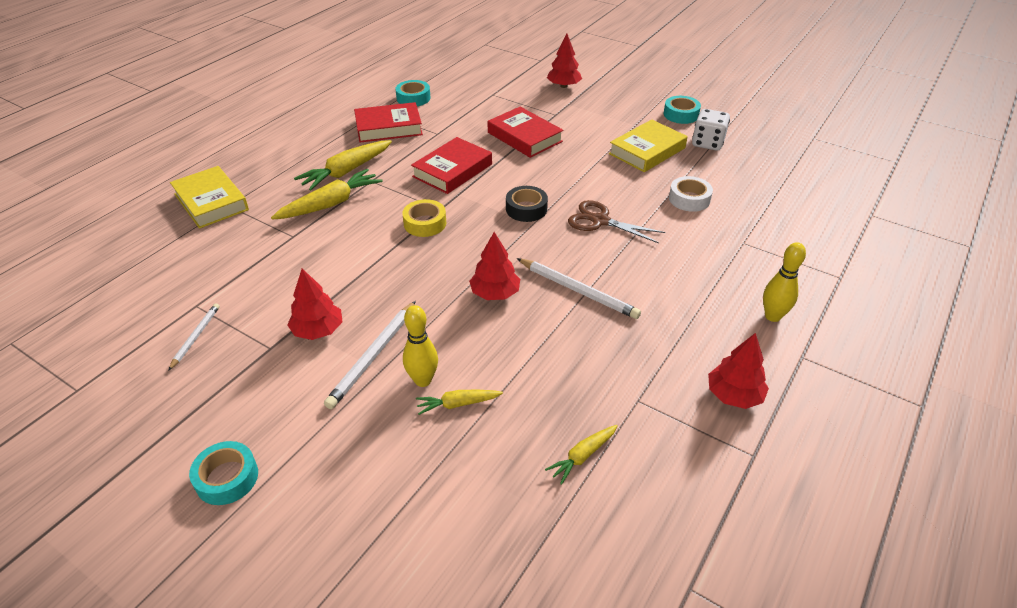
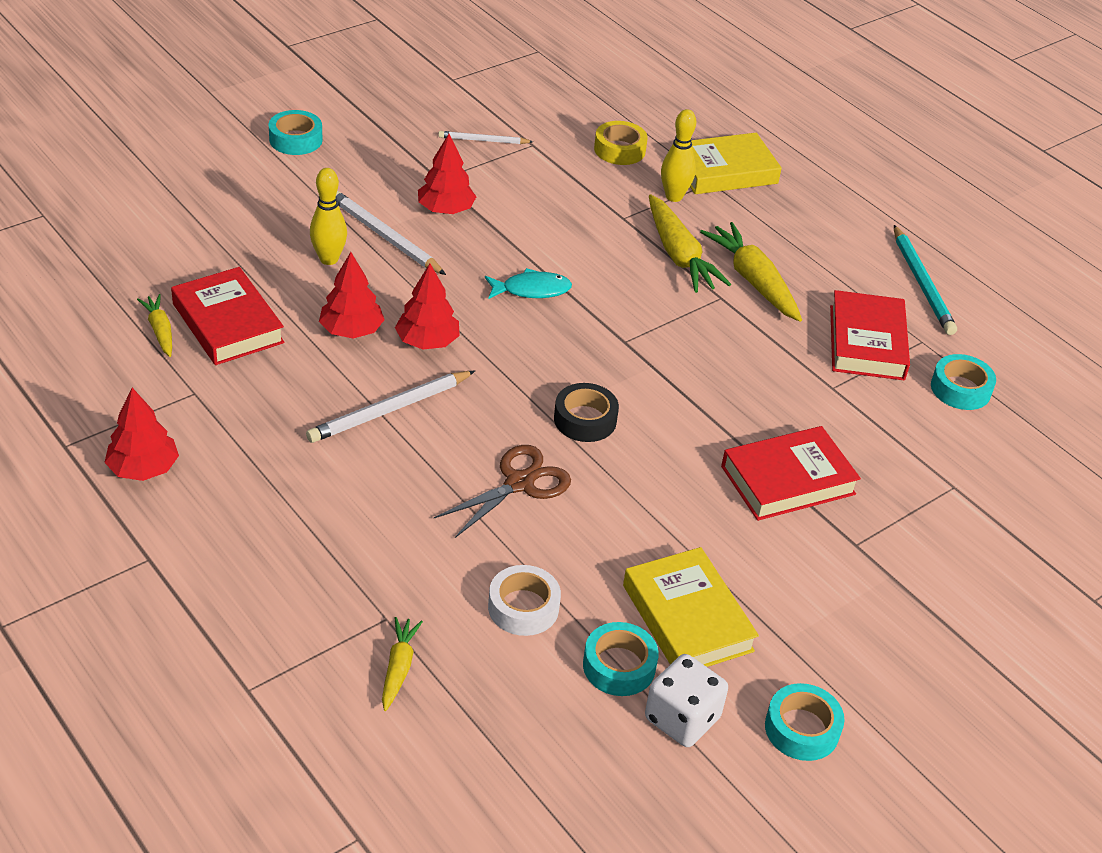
camera: 105 degrees right, 0 degrees up
white pencil [168,303,220,371] -> white pencil turned 150 degrees clockwise [438,131,533,144]
yellow tape [402,199,446,237] -> yellow tape moved to [594,121,648,165]
red book [411,137,492,194] -> red book moved to [171,267,285,365]
yellow carrot [416,390,503,415] -> yellow carrot moved to [382,617,423,711]
red tree [547,34,582,88] -> red tree moved to [319,252,385,338]
yellow bowling pin [763,242,806,322] -> yellow bowling pin moved to [661,109,696,202]
none -> turquoise fish [485,268,572,299]
none -> turquoise tape [583,622,659,696]
none -> turquoise pencil [894,225,957,335]

